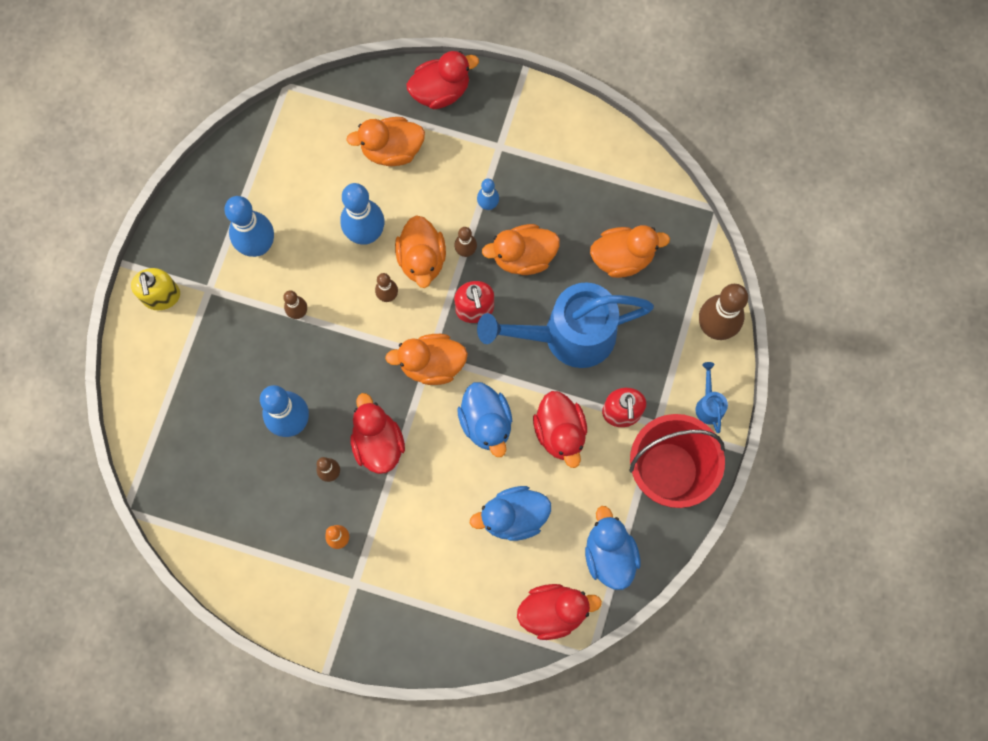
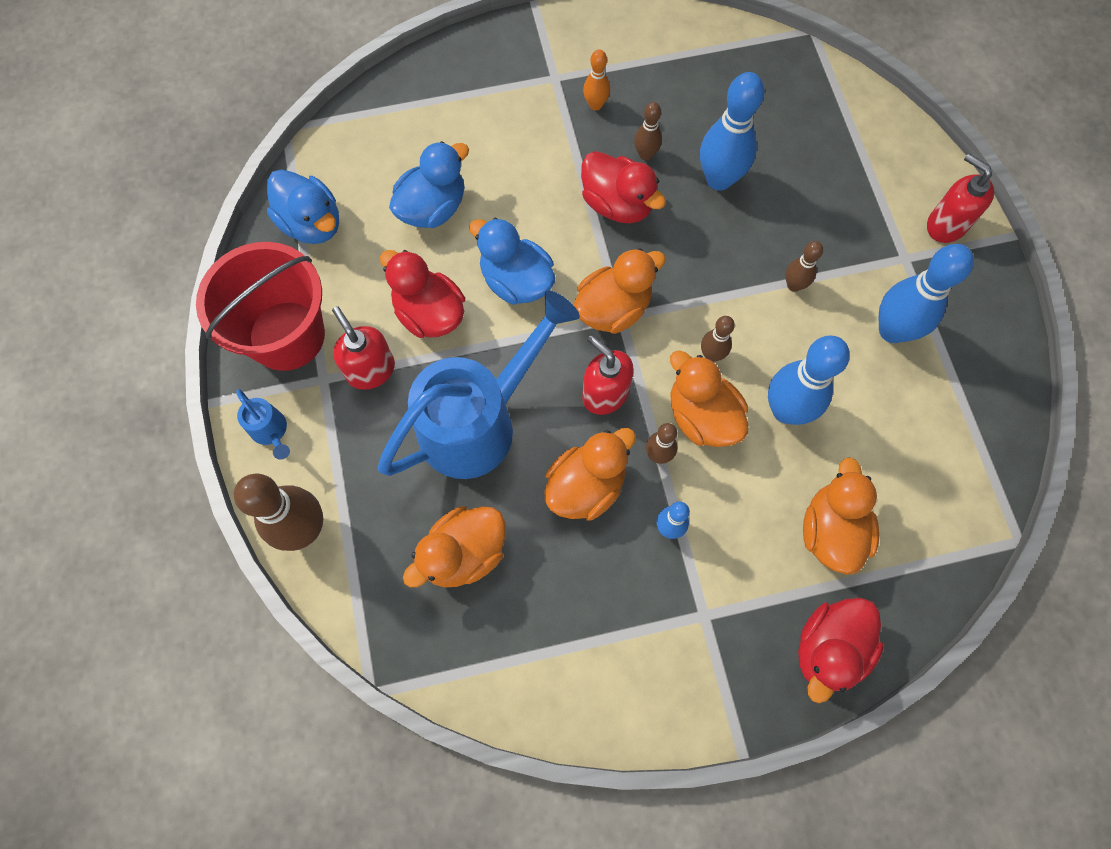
camera: 150 degrees right, 5 degrees down
yellow soap dispenser [131,268,180,310] -> red soap dispenser [927,153,994,243]
orange duck [346,117,425,166] -> orange duck turned 45 degrees counterclockwise [803,457,879,575]
red duck [517,584,602,640] -> none

